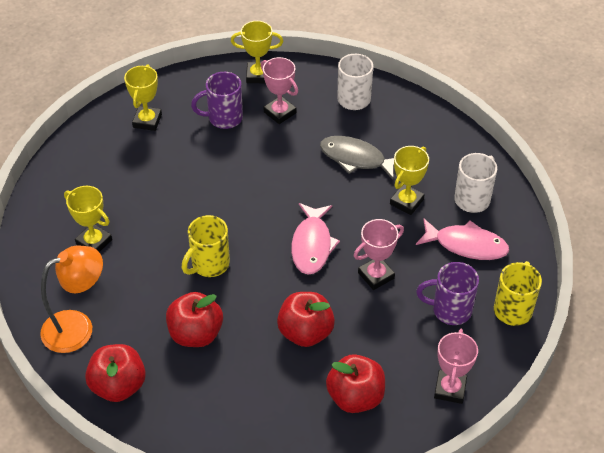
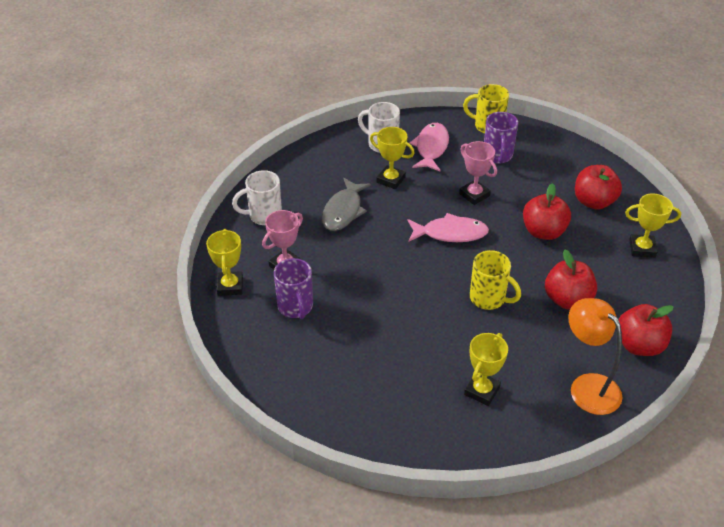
camera: 95 degrees left, 5 degrees down
yellow trophy [124,65,162,131] -> yellow trophy moved to [625,194,681,258]
pink trophy [434,329,478,404] -> none

